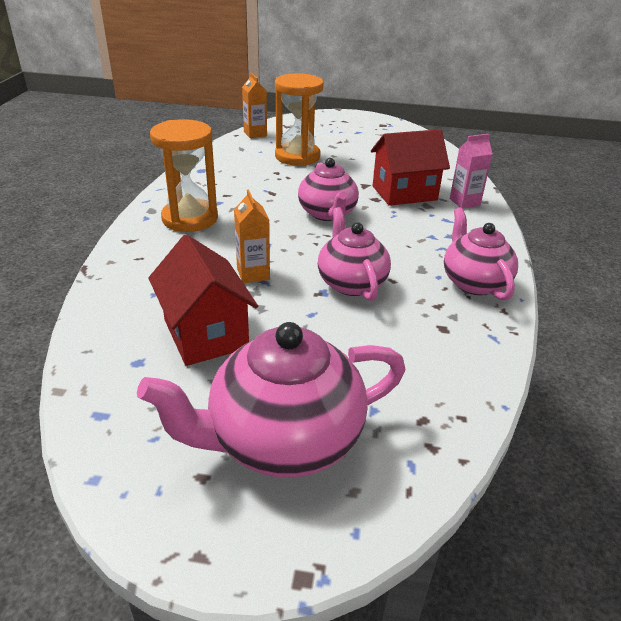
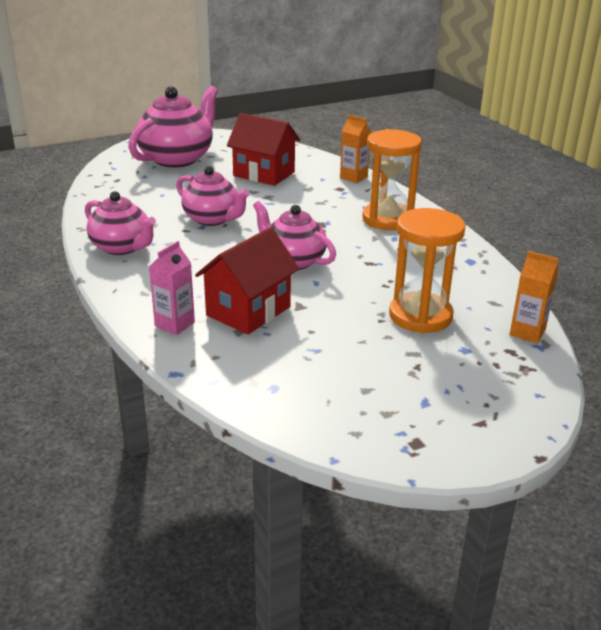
camera: 145 degrees right, 5 degrees down
orange carton [234,189,270,283] -> orange carton moved to [340,115,371,183]

